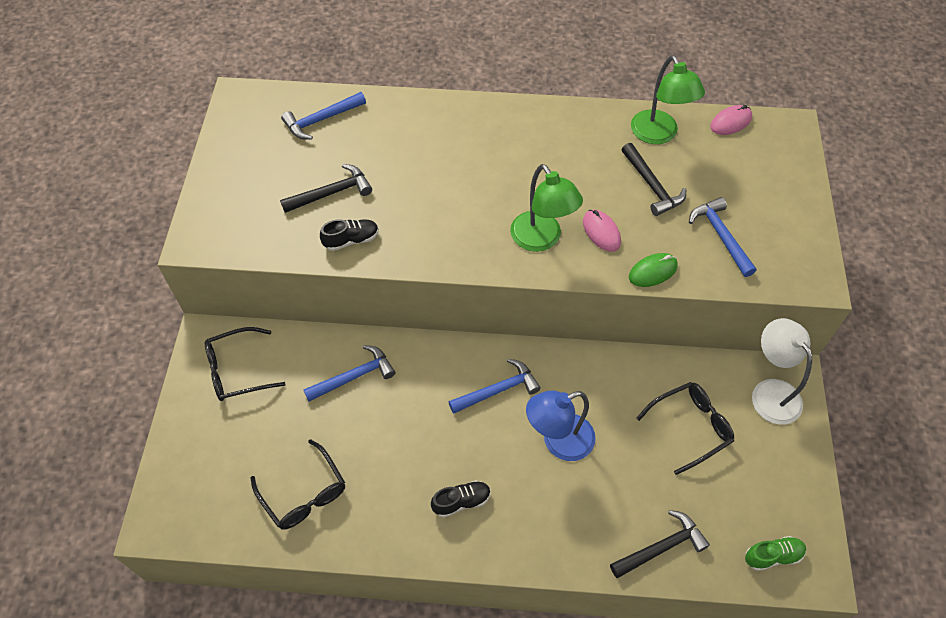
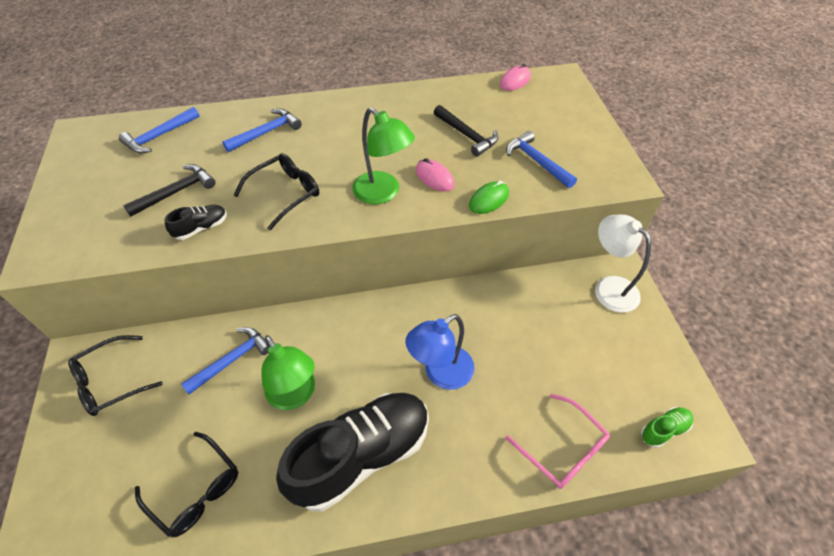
camera: 15 degrees left, 5 degrees down
black shoe [431,480,491,518] -> black shoe [276,393,429,511], size x2.49
blue hammer [449,359,541,414] -> blue hammer moved to [222,109,302,152]
black hammer [610,510,710,578] -> pink glasses [505,394,610,489]
green lamp [631,55,705,144] -> green lamp moved to [261,335,315,410]
black glasses [637,382,734,475] -> black glasses moved to [233,153,319,230]

